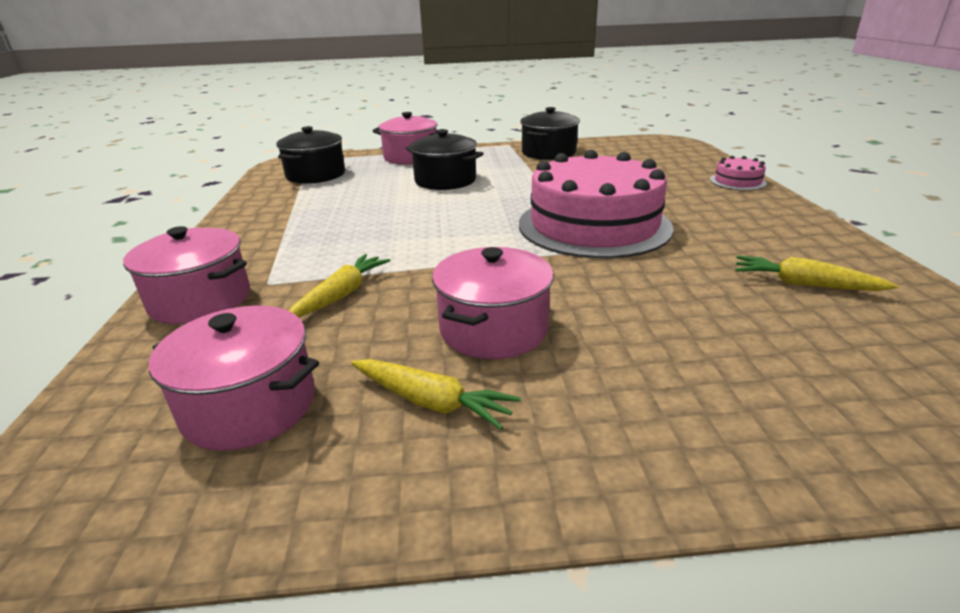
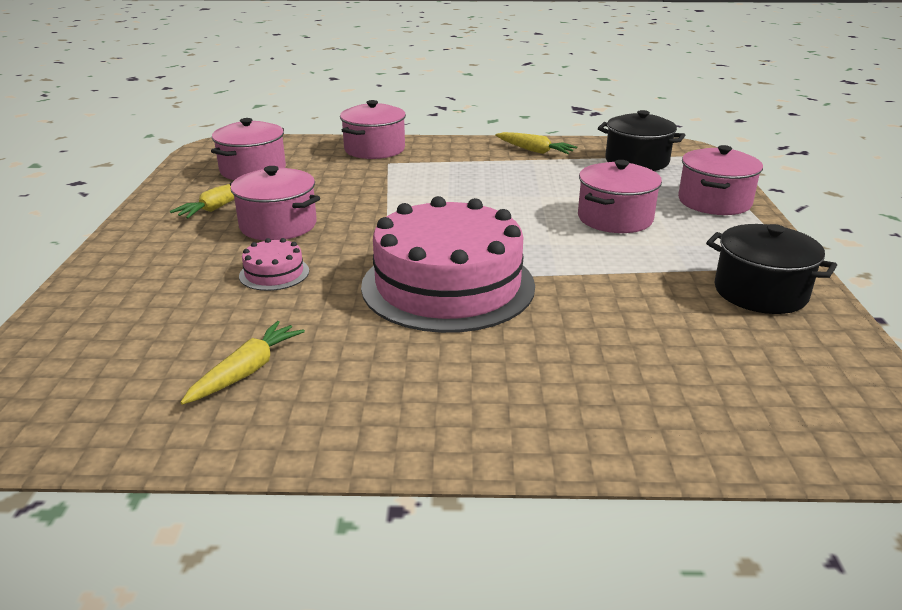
camera: 95 degrees right, 0 degrees up
yellow carrot [289,254,391,317] -> yellow carrot moved to [495,132,577,154]
black pot [406,129,484,190] -> pink pot [578,160,662,233]
pink cake [710,156,767,191] -> pink cake moved to [239,238,309,291]

